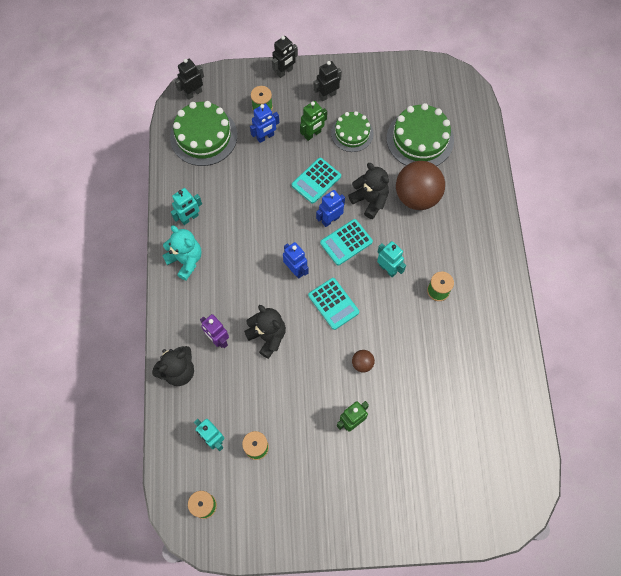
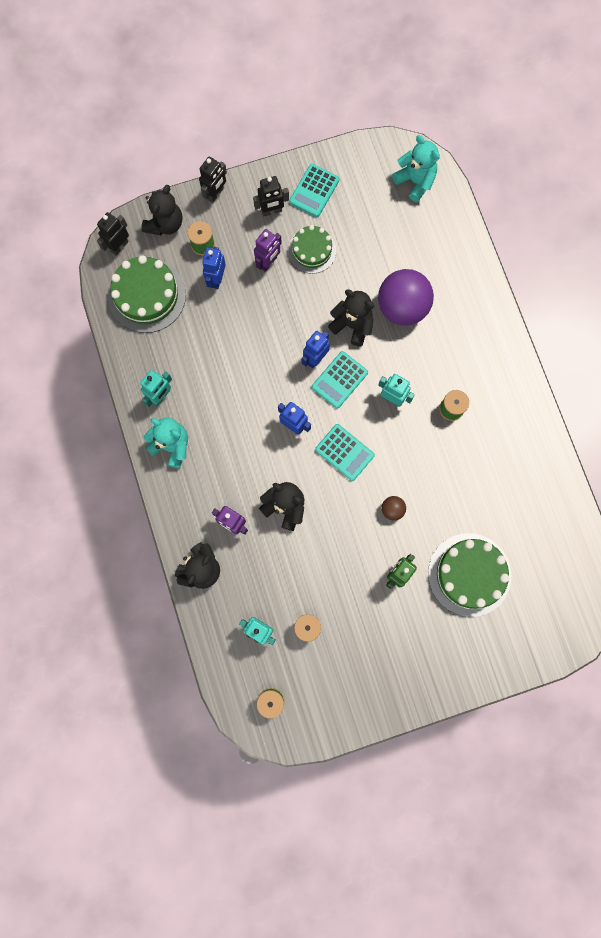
camera: 15 degrees left, 10 degrees up
blue robot [250,104,279,143] -> blue robot turned 150 degrees clockwise [202,247,226,289]
turquoise calculator [292,158,341,204] -> turquoise calculator moved to [289,164,340,217]
green robot [300,101,327,141] -> purple robot [254,229,282,272]
black robot [313,61,342,101] -> black robot turned 150 degrees counterclockwise [253,176,289,216]
green cake [386,103,454,166] -> green cake moved to [428,533,511,617]
brown ball [396,161,445,210] -> purple ball [378,269,434,326]
none -> black teddy bear [141,185,182,235]
none -> turquoise teddy bear [392,135,440,202]

